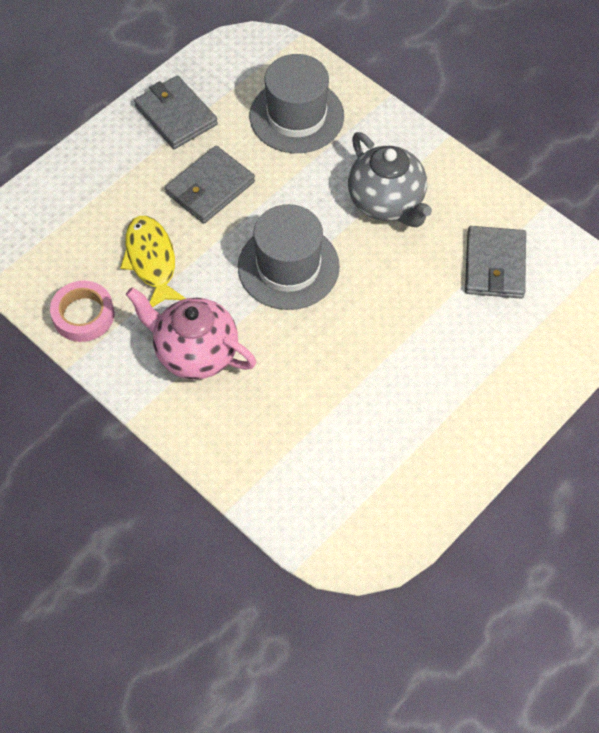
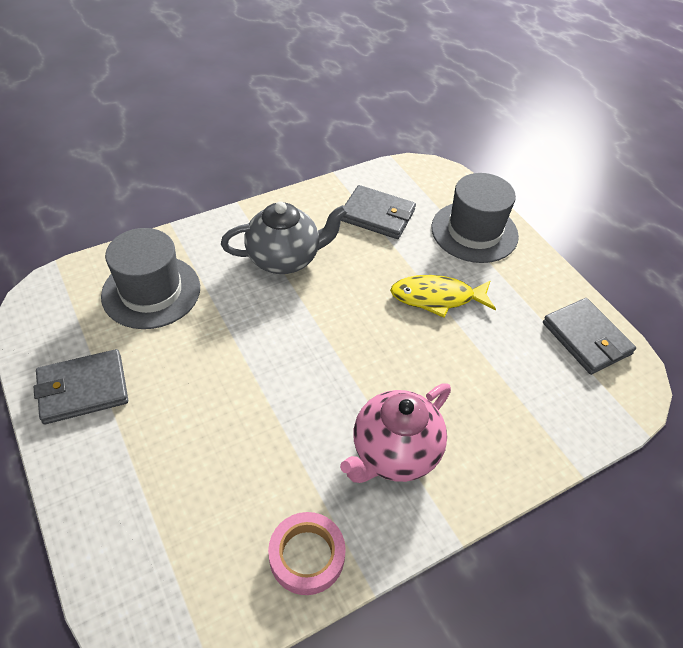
camera: 75 degrees left, 10 degrees down
yellow fish [120,216,186,307] -> yellow fish moved to [390,275,496,318]
grey wallet [165,146,255,224] -> grey wallet moved to [543,298,636,375]
grey hat [238,204,340,310] -> grey hat moved to [431,173,519,263]

